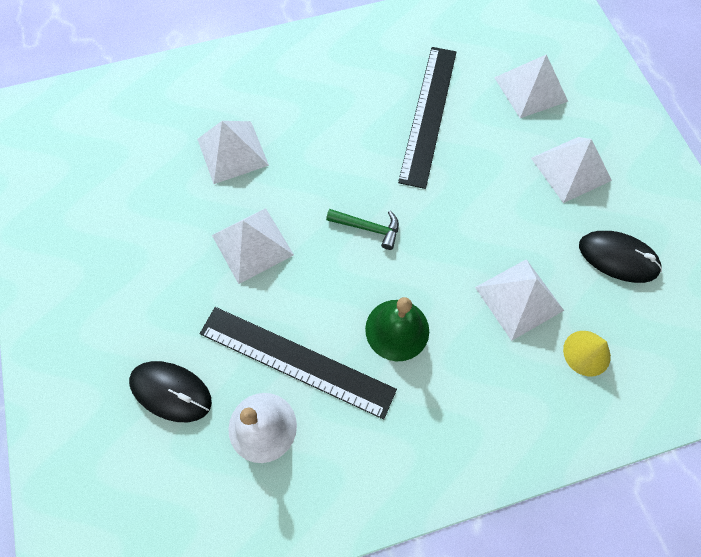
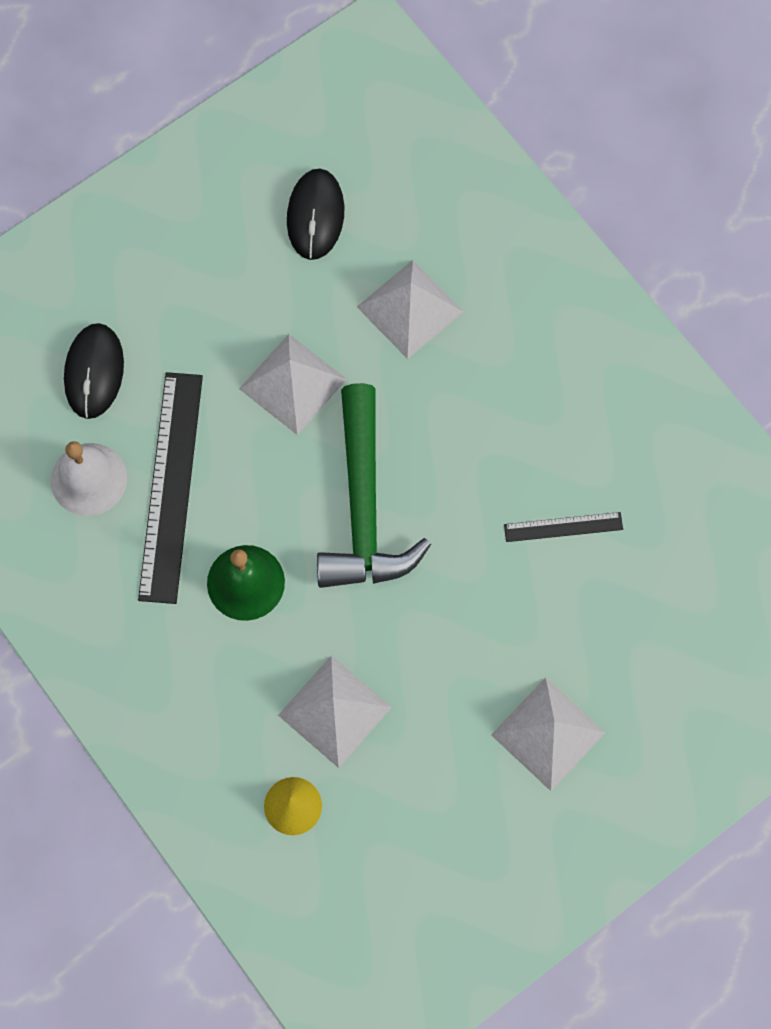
camera: 70 degrees right, 5 degrees up
green hammer [326,209,399,250] -> green hammer [317,383,431,588], size x2.19
black ruler [398,47,456,189] -> black ruler [504,512,623,542], size x0.49
white pyramid [494,54,568,118] -> none
black mouse [579,231,662,283] -> black mouse moved to [287,169,344,260]

